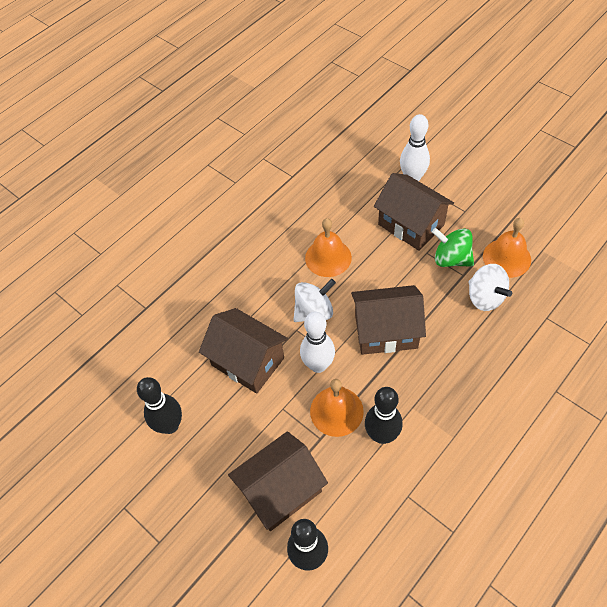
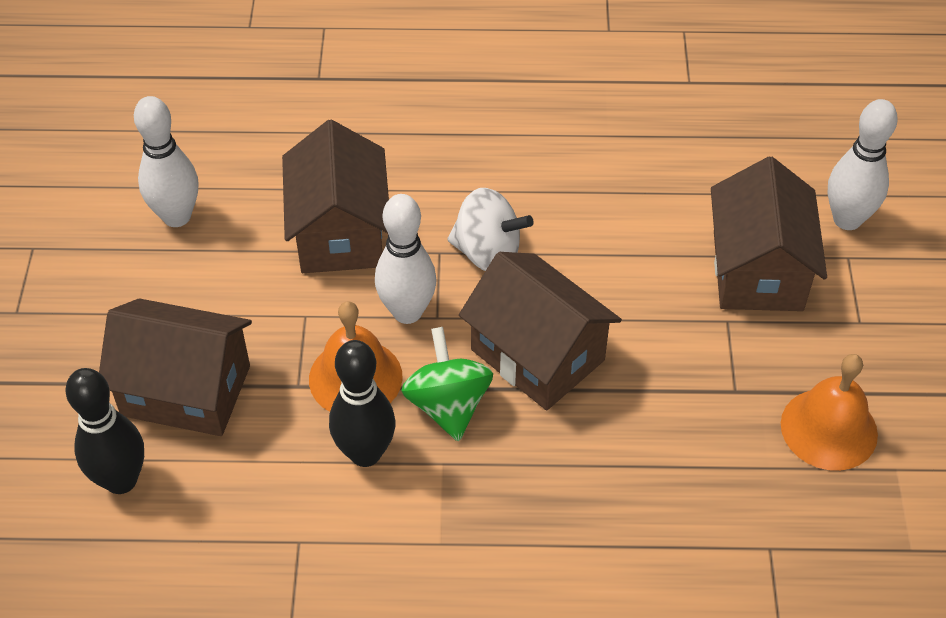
camera: 45 degrees right, 5 degrees down
black bowling pin [137,377,182,434] -> white bowling pin [134,96,198,227]
orange bell [305,218,352,277] -> none
green spinning top [432,228,474,267] -> green spinning top moved to [401,327,493,441]
white spinning top [468,264,512,311] -> none

